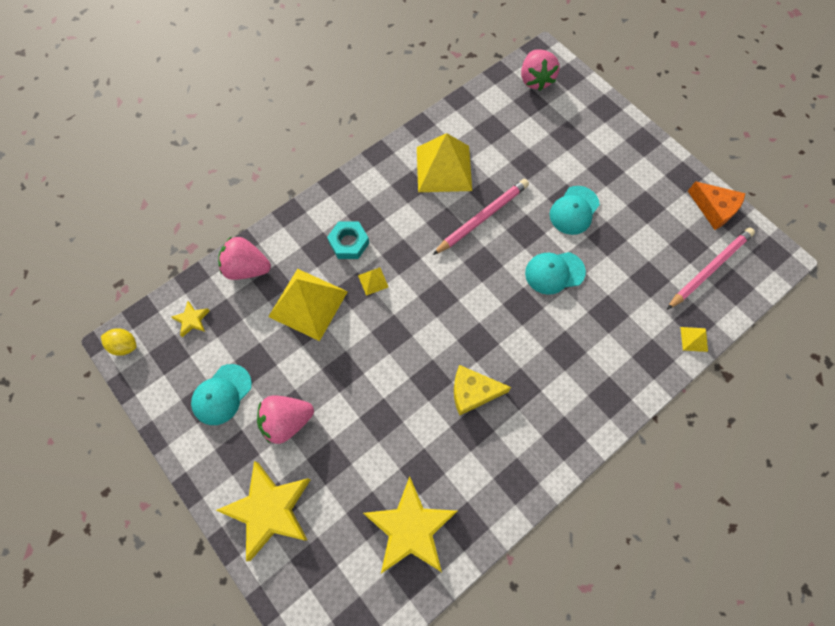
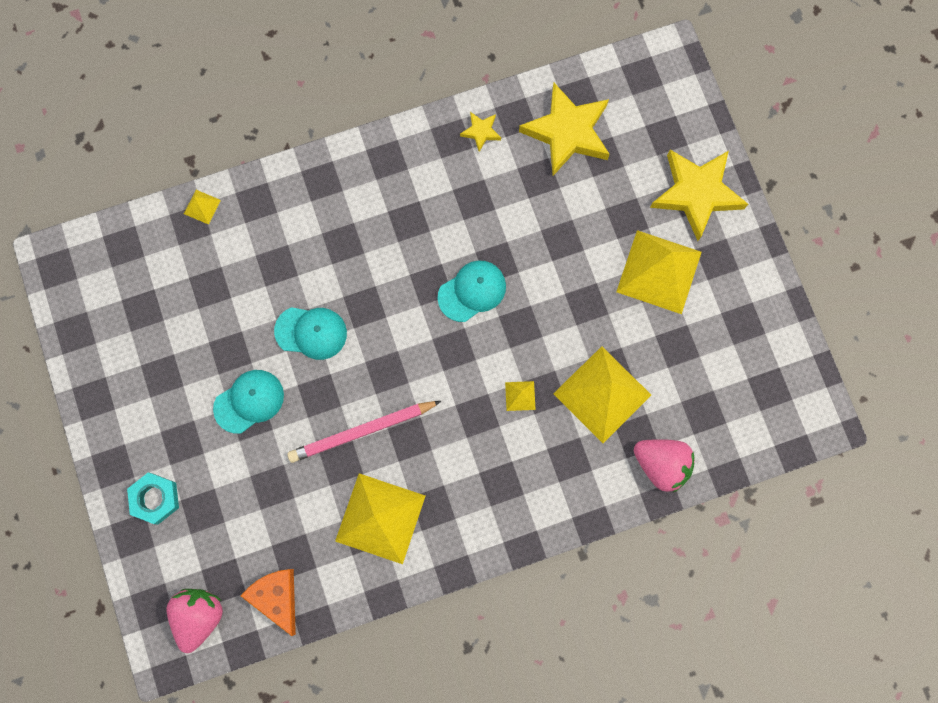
camera: 160 degrees left, 10 degrees up
yellow lemon [101,328,137,356] -> none
yellow star [171,301,210,337] -> yellow star moved to [460,112,501,152]
turquoise cap [191,364,252,425] -> turquoise cap moved to [438,261,506,322]
pink strawberry [257,395,314,444] -> yellow pyramid [616,230,702,314]
turquoise nut [327,221,369,259] -> turquoise nut moved to [127,472,179,524]
yellow cheese [454,365,511,416] -> none
pink pencil [667,227,755,310] -> none
orange cheese [688,181,745,230] -> orange cheese moved to [241,569,296,636]

